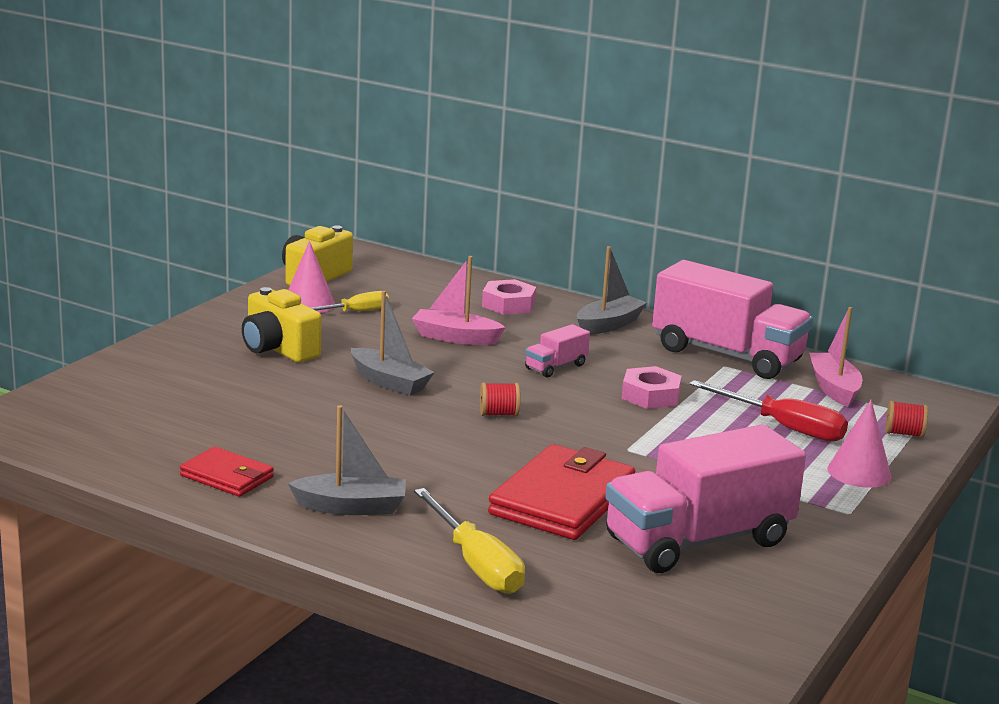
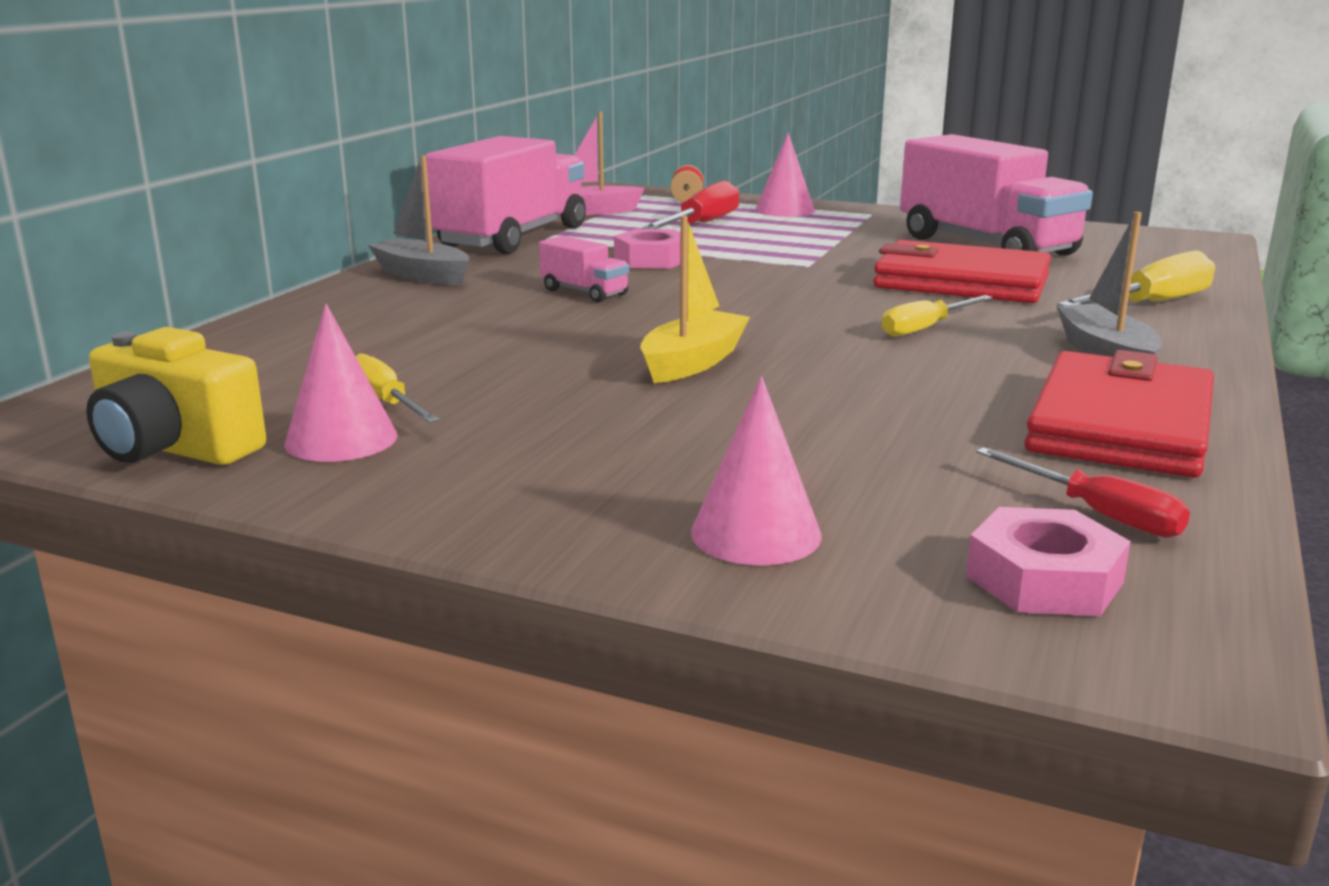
camera: 95 degrees left, 0 degrees up
red wallet [180,447,274,497] -> red wallet [1024,350,1214,478], size x1.79
yellow camera [242,287,322,362] -> none
grey boat [351,291,435,396] -> yellow boat [640,216,750,383]
pink boat [412,256,506,345] -> none
red spool [480,382,520,416] -> none
pink nut [482,279,536,315] -> pink nut moved to [966,507,1131,616]
none -> pink cone [691,376,822,565]
none -> yellow screwdriver [882,295,993,337]
none -> red screwdriver [976,447,1190,538]

